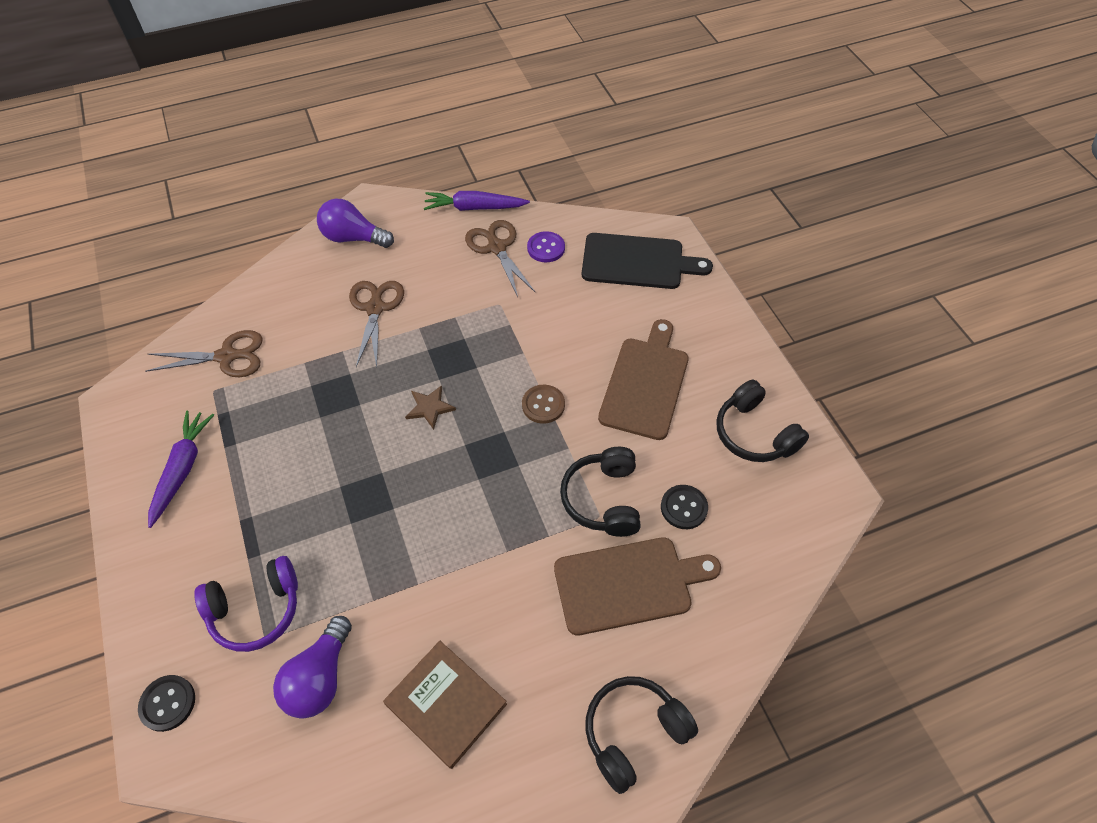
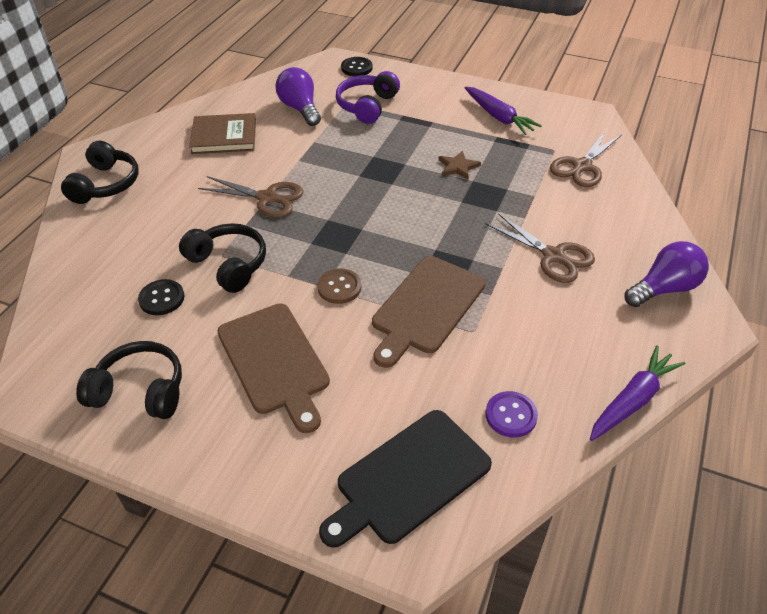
camera: 135 degrees right, 10 degrees down
brown star [405,385,456,430] -> brown star moved to [438,151,481,180]
brown scissors [465,220,535,297] -> brown scissors moved to [198,176,303,218]
brown cutting board [554,537,721,635] -> brown cutting board moved to [372,256,486,368]

